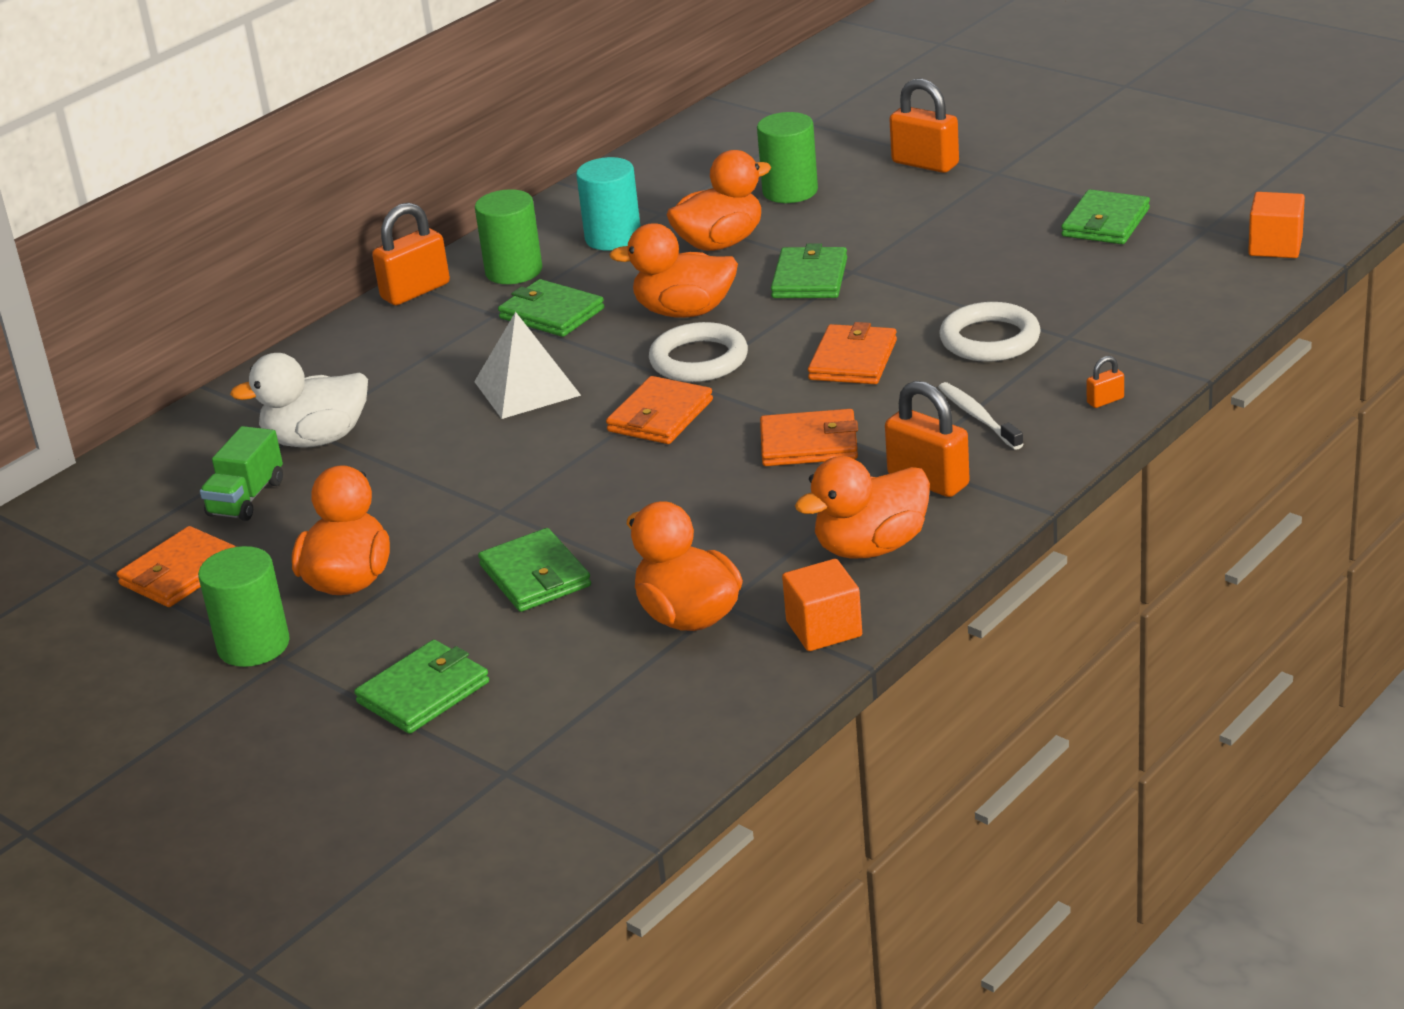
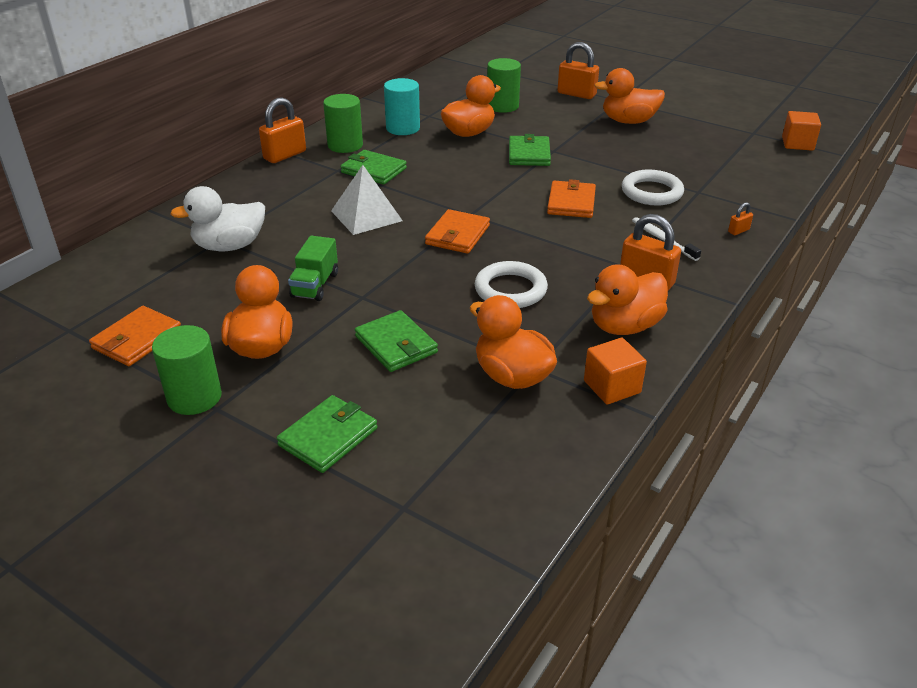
camera: 10 degrees left, 5 degrees up
green truck [200,426,283,521] -> green truck moved to [288,236,338,301]
orange duck [609,223,738,318] -> orange duck moved to [594,68,665,124]
white ring [649,322,748,382] -> white ring moved to [475,261,548,308]
orange wallet [760,409,858,466] -> none
green wallet [1061,189,1150,244] -> none

